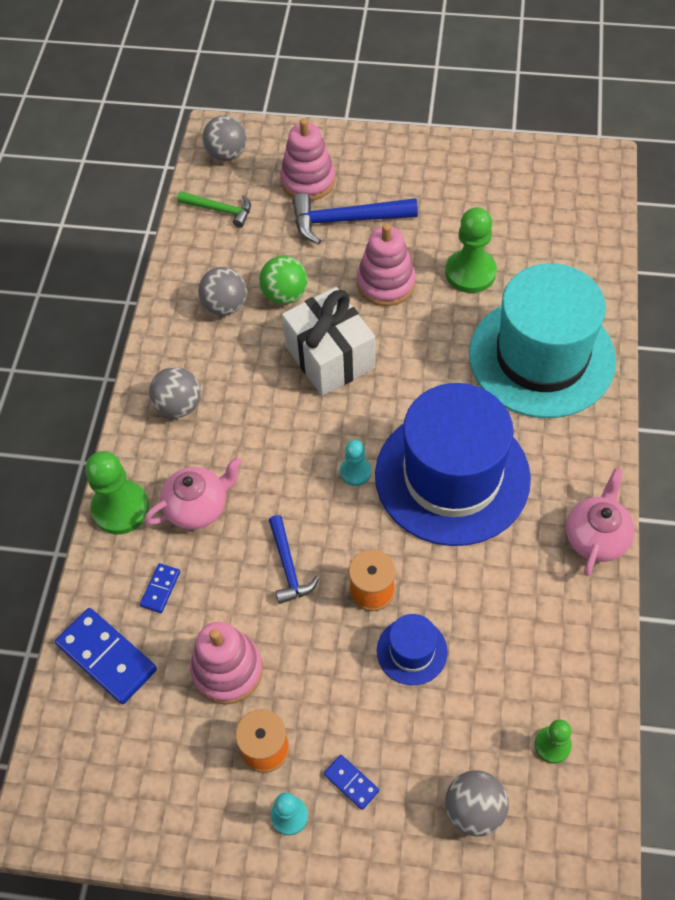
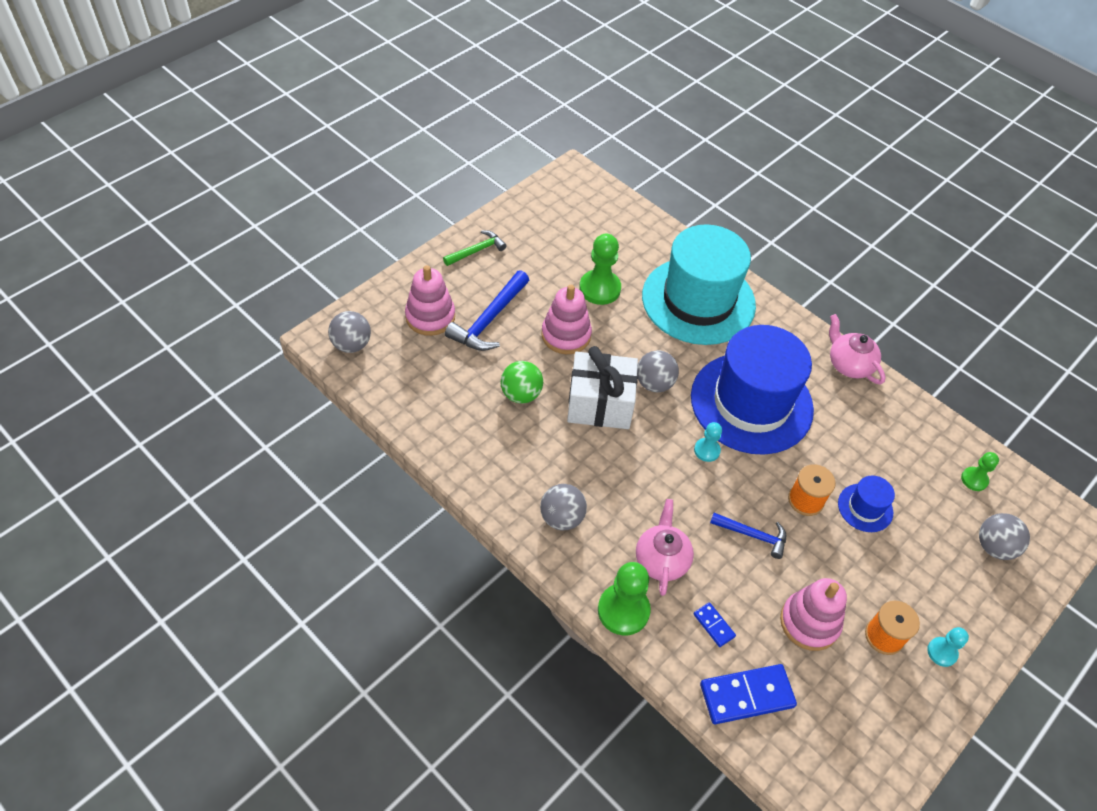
camera: 60 degrees left, 5 degrees down
green hammer [177,191,251,228] -> green hammer moved to [443,230,506,266]
grey ball [198,267,247,316] -> grey ball moved to [637,350,679,392]
blue domino [324,755,379,810] -> none

